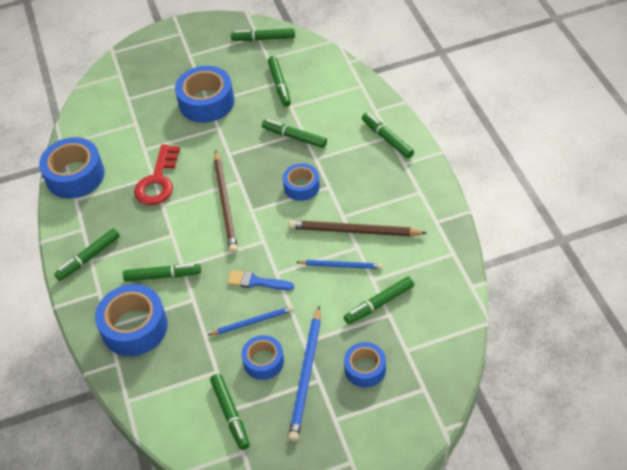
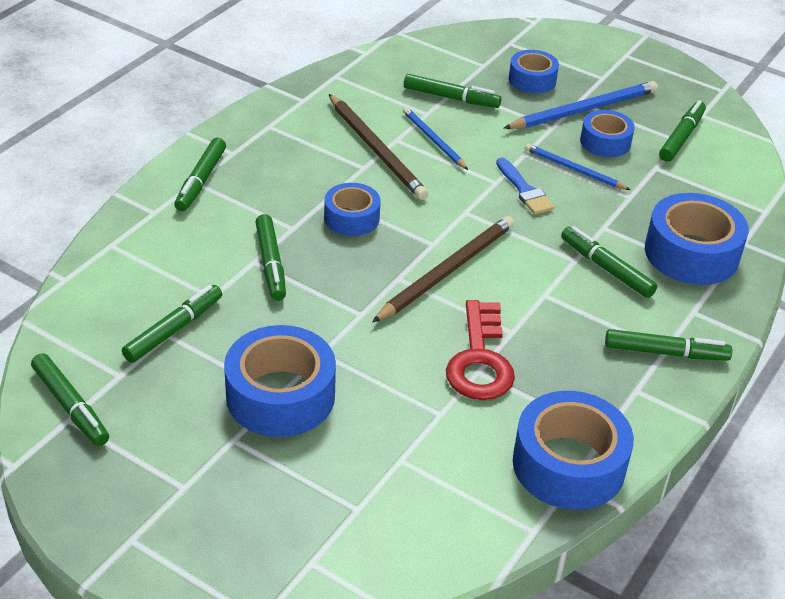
camera: 135 degrees left, 10 degrees down
red key [134,144,180,205] -> red key turned 120 degrees clockwise [446,300,515,400]

